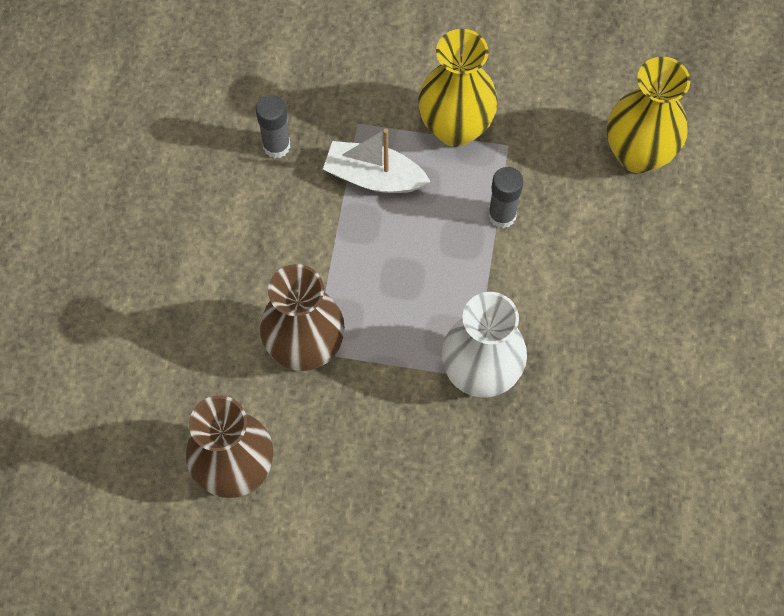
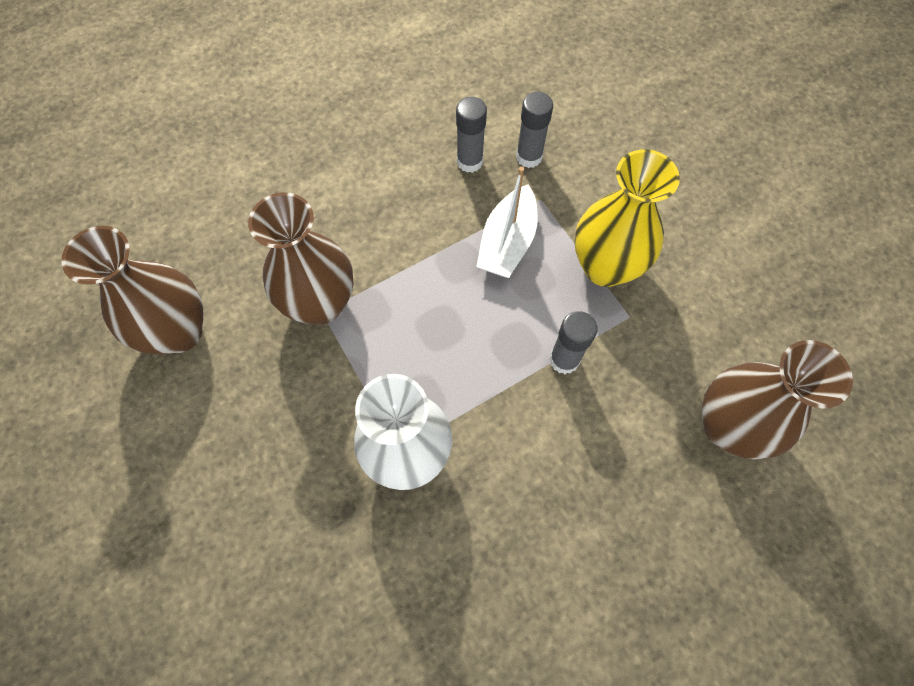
camera: 50 degrees right, 0 degrees up
white boat [323,129,431,193] -> white boat turned 135 degrees counterclockwise [476,166,538,278]
yellow vase [607,57,690,173] -> brown vase [702,340,853,460]
none -> grey glue stick [516,92,553,168]

